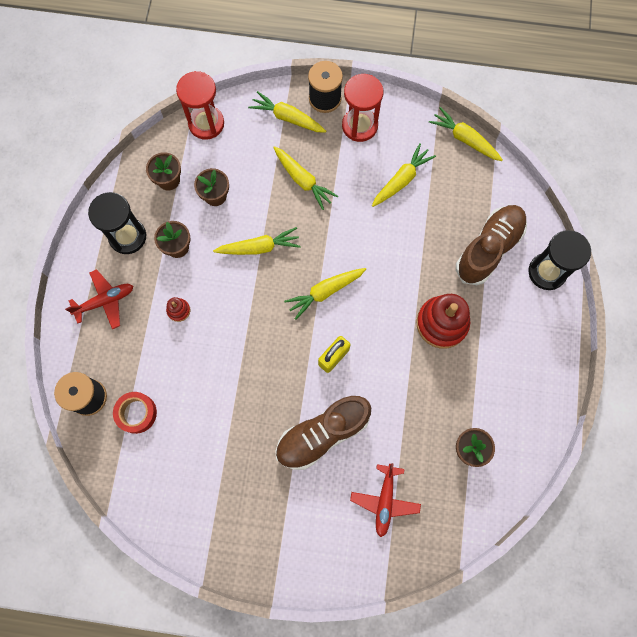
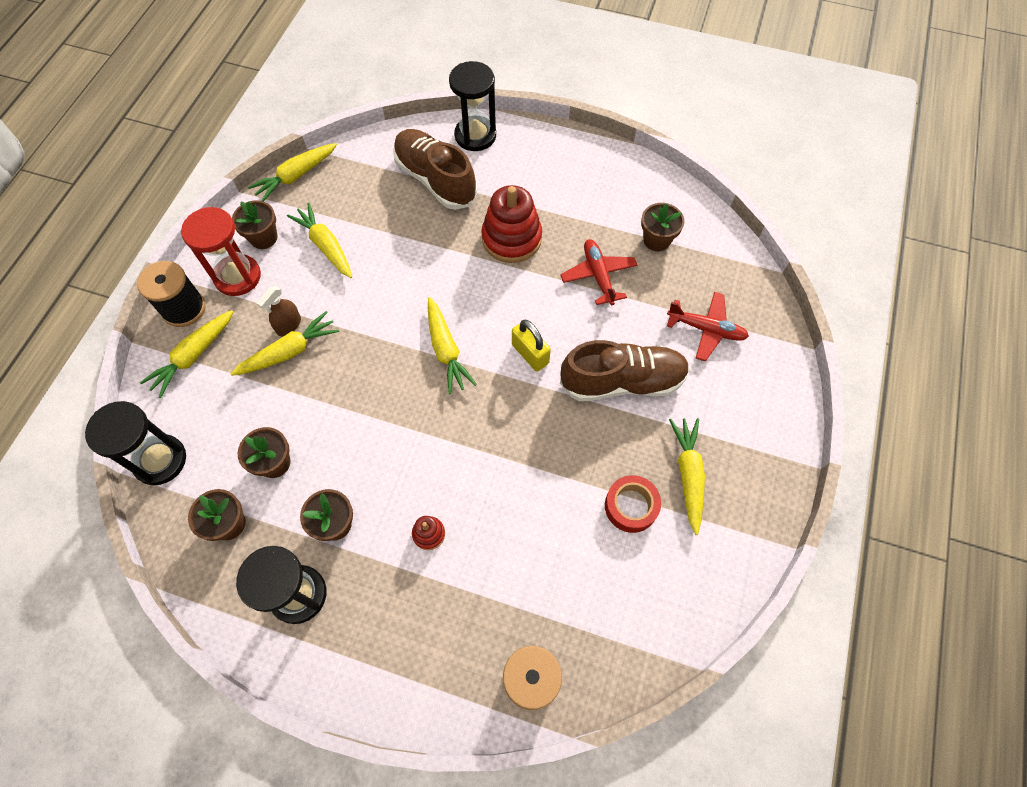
camera: 80 degrees left, 10 degrees down
red plane [65,269,133,329] -> red plane moved to [560,239,637,305]
red tape [113,392,157,434] -> red tape moved to [605,475,661,533]
red hourglass [176,71,224,140] -> black hourglass [85,401,186,485]
yellow carrot [213,227,301,255] -> yellow carrot moved to [669,418,705,535]
brown shoe [275,396,371,470] -> brown shoe turned 75 degrees counterclockwise [560,340,690,401]
none -> brown flower pot [232,200,277,249]
none -> brown spray bottle [257,286,301,336]

